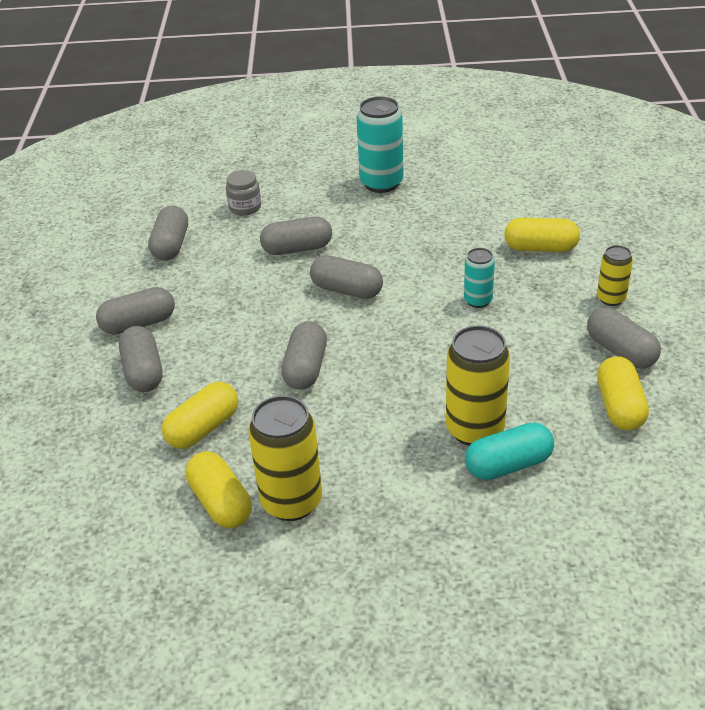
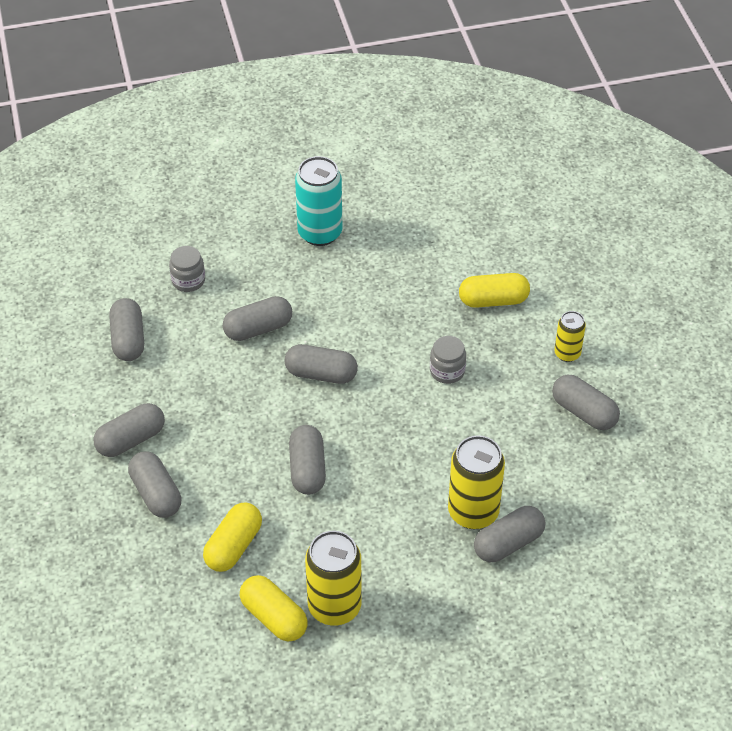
camera: 15 degrees left, 10 degrees up
turquoise can [464,248,495,308] -> grey jar [430,336,466,384]
turquoise capsule [465,422,554,480] -> grey capsule [474,506,545,562]
yellow capsule [597,356,649,430] -> none

